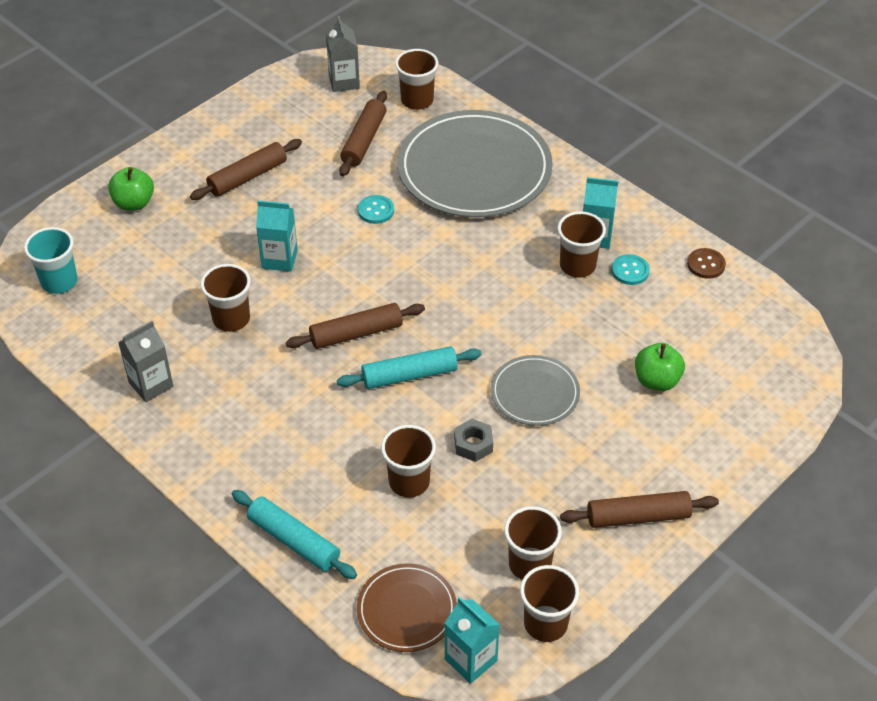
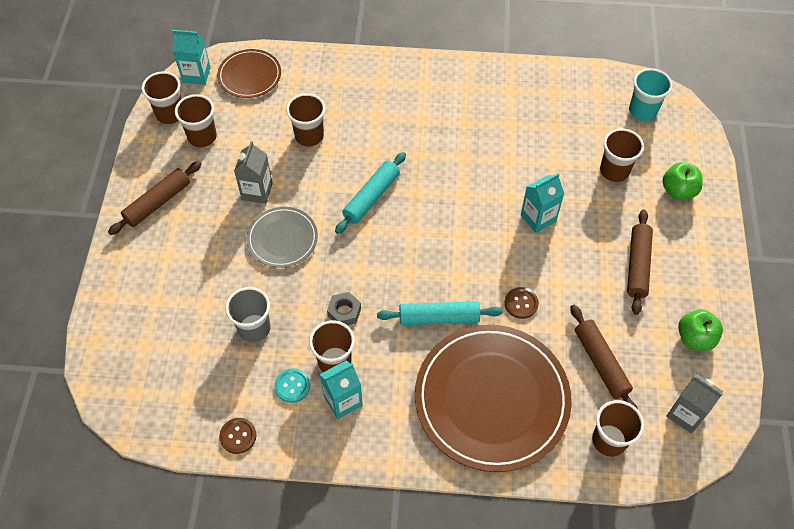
camera: 140 degrees right, 10 degrees up
grey carton [118,321,173,402] -> grey carton moved to [234,141,273,204]
brown cup [200,264,251,332] -> brown cup moved to [600,128,644,182]
turquoise rolling pin [232,490,357,579] -> turquoise rolling pin moved to [377,301,503,325]
brown rolling pin [286,303,425,349] -> none
turquoise button [358,195,394,224] -> brown button [505,287,539,319]
grey plate [397,110,553,218] -> brown plate [415,325,572,472]
grey nut [454,419,493,462] -> grey nut moved to [327,292,361,325]
green apple [635,343,685,391] -> green apple moved to [678,309,723,351]
none -> grey cup [225,287,271,342]

